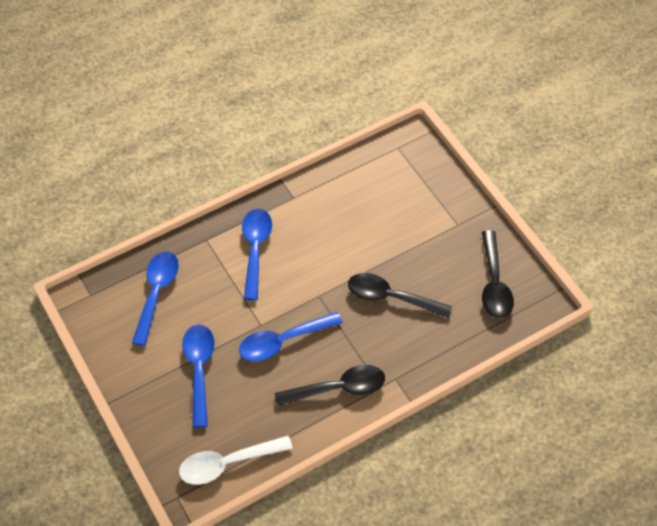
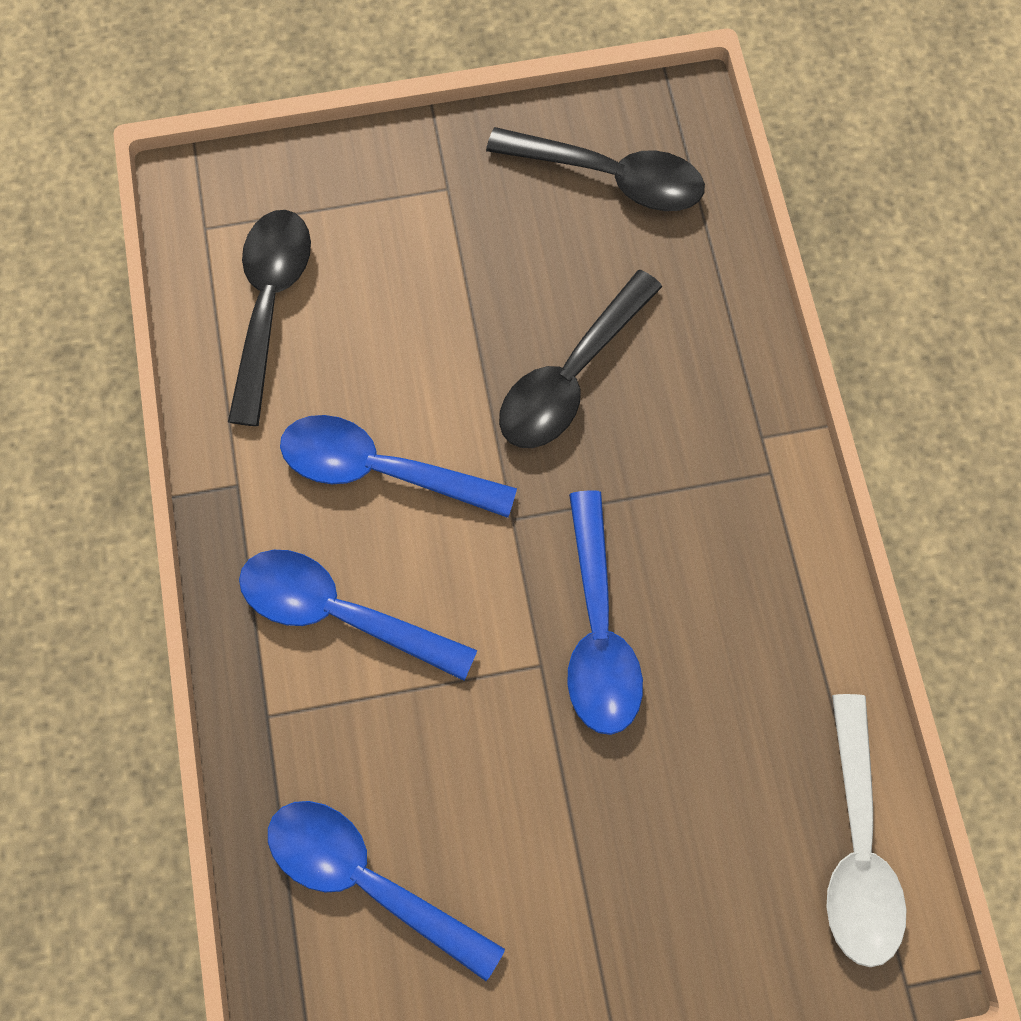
camera: 70 degrees left, 15 degrees up
blue spoon [182,325,215,428] -> blue spoon moved to [280,415,517,518]
black spoon [275,365,385,406] -> black spoon moved to [228,210,311,426]

